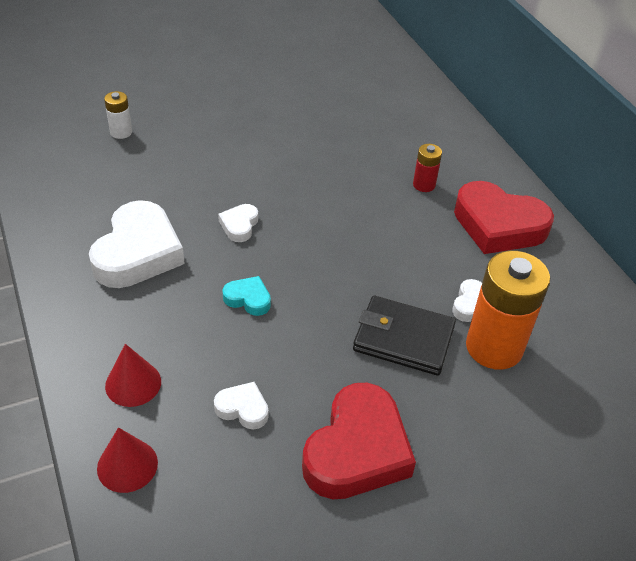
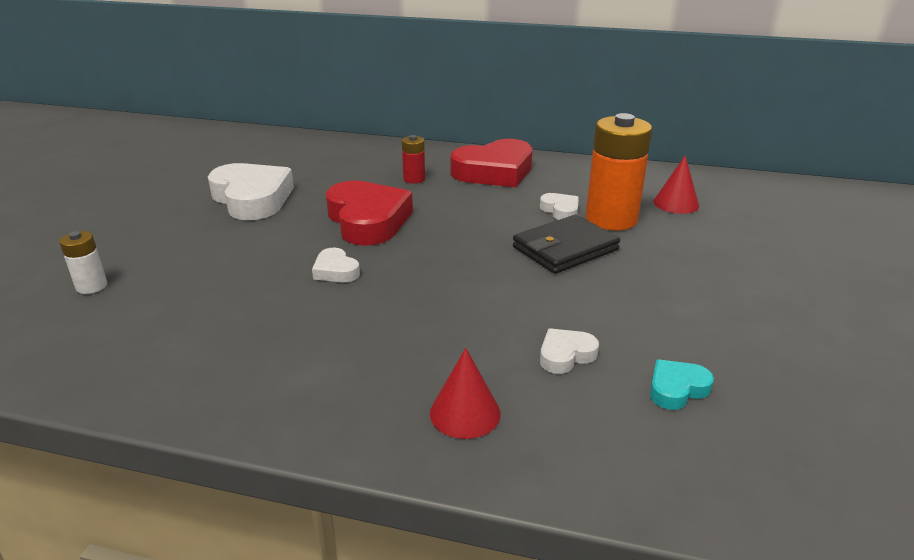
camera: 50 degrees left, 15 degrees down
white heart [89,200,185,288] -> white heart moved to [208,163,294,220]
red cone [97,427,158,493] -> red cone moved to [653,156,699,214]
turquoise heart [223,276,271,316] -> turquoise heart moved to [650,359,714,410]
red heart [302,383,416,499] -> red heart moved to [326,181,413,246]

